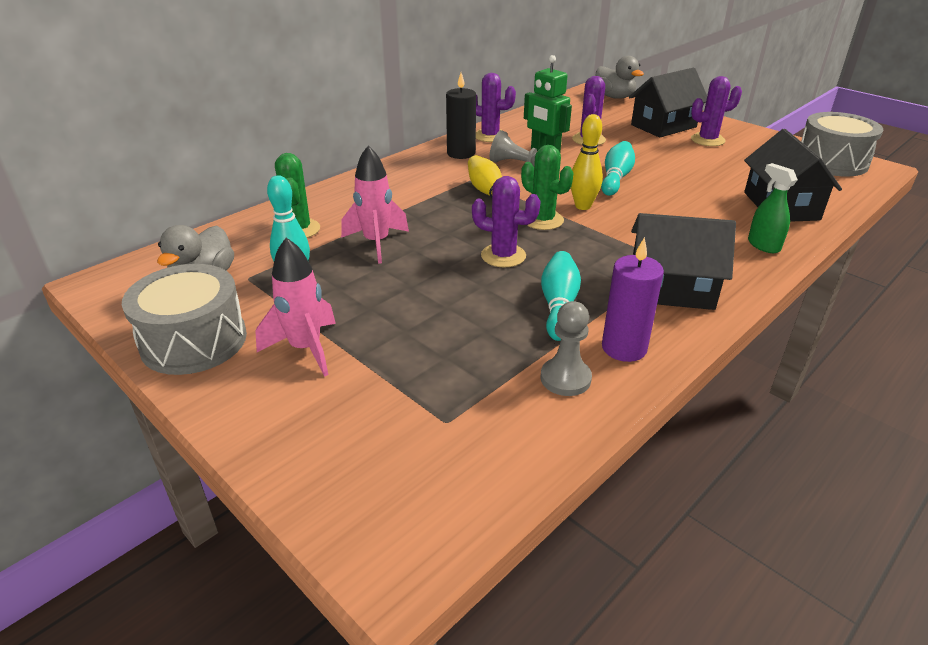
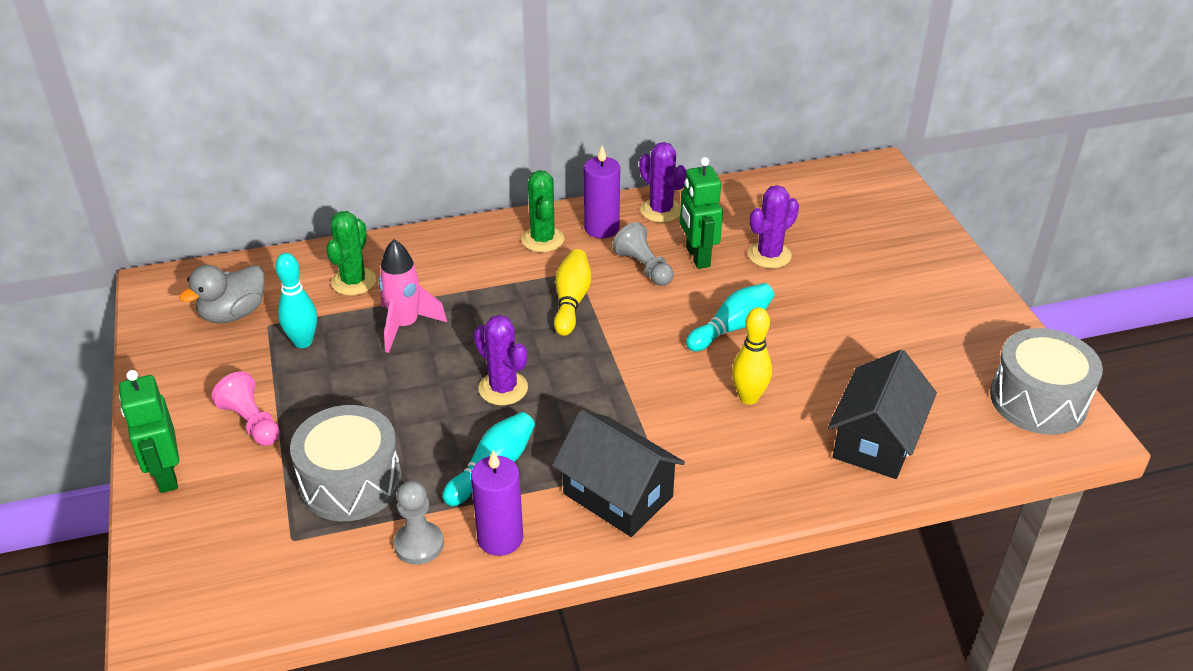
camera: 30 degrees right, 5 degrees up
grey drum [122,264,247,375] -> grey drum moved to [290,405,402,521]
pink rocket [255,238,336,377] -> pink pawn [212,371,280,446]
black candle [446,73,476,159] -> purple candle [584,146,620,239]
green cactus [521,145,573,230] -> green cactus moved to [521,170,564,252]
yellow bowling pin [571,114,603,210] -> yellow bowling pin moved to [732,307,772,405]
grey duck [595,56,644,99] -> none
black house [629,68,707,138] -> none
purple cactus [691,76,742,146] -> none
green spray bottle [748,163,798,253] -> none
none -> green robot [119,370,179,493]

